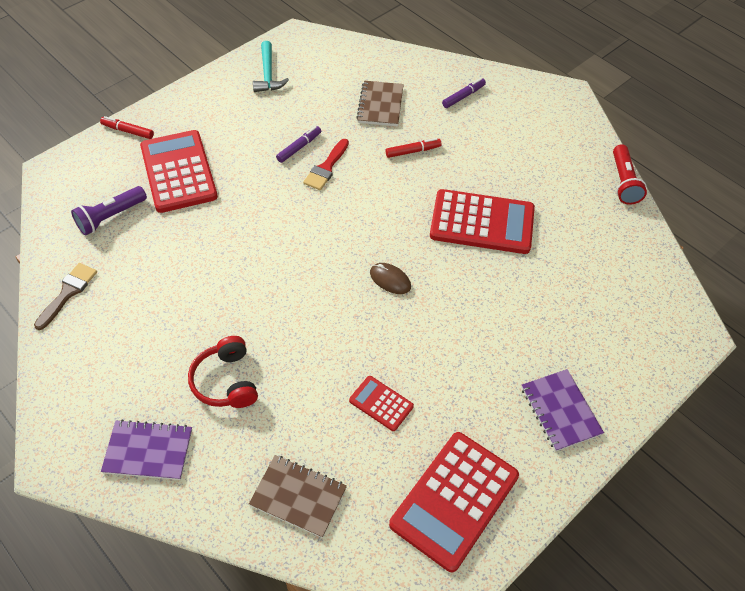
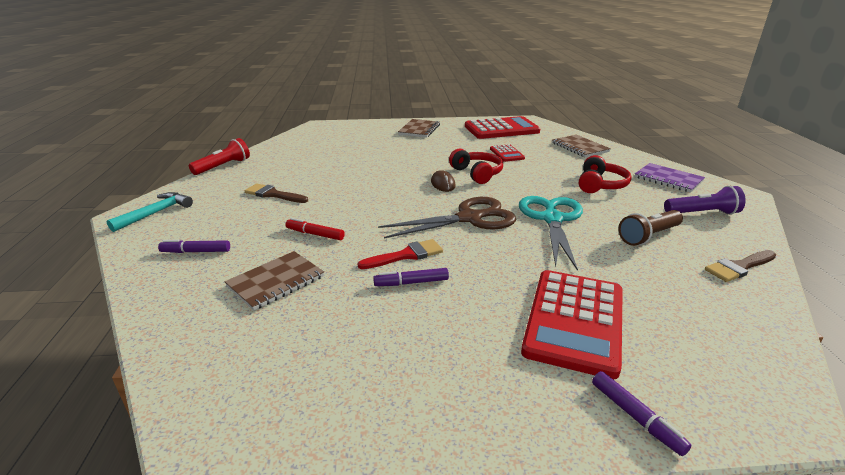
camera: 140 degrees left, 25 degrees down
purple flashlight [71,186,147,235] -> purple flashlight moved to [664,186,746,215]
red marker [100,116,154,139] -> purple marker [592,371,692,456]
turquoise hammer [253,41,289,92] -> turquoise hammer moved to [106,192,193,232]
red calculator [430,189,535,254] -> none
purple notebook [521,369,604,451] -> brown notebook [398,119,440,138]
none -> brown brush [245,184,308,203]
none -> brown scissors [378,197,516,239]
none -> red headphones [449,149,503,184]
none -> turquoise scissors [519,196,583,271]
none -> brown flashlight [619,210,683,246]

